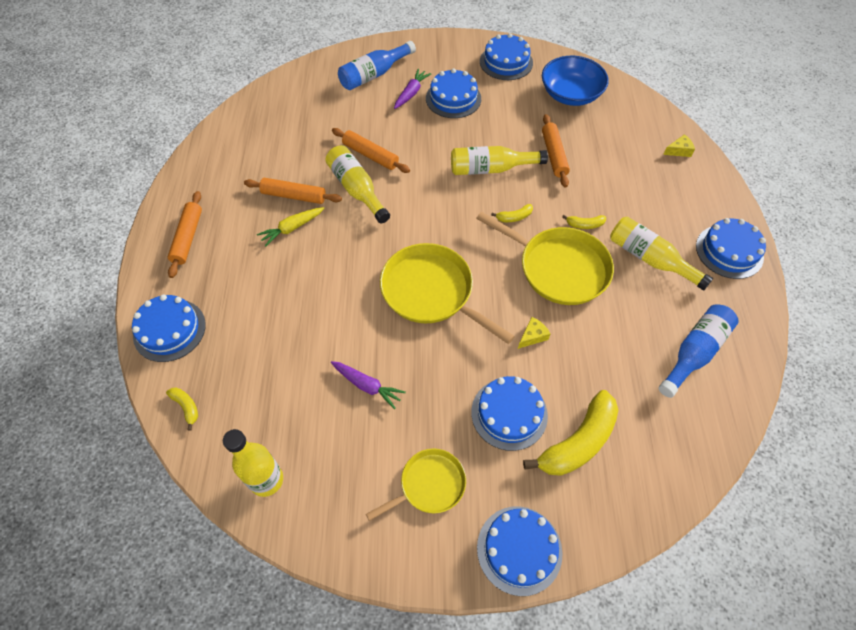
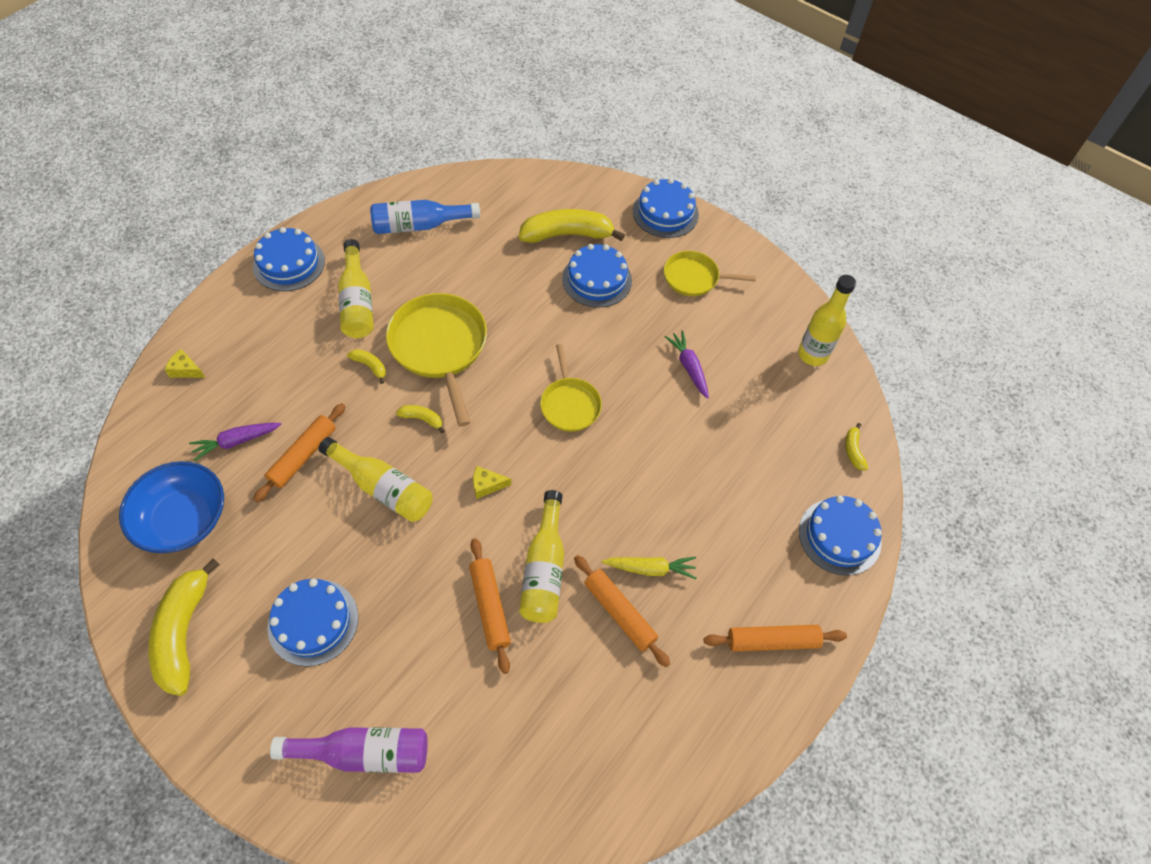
camera: 145 degrees left, 0 degrees up
orange rolling pin [168,191,202,278] -> orange rolling pin turned 45 degrees clockwise [703,625,847,652]
blue bottle [338,41,416,90] -> purple bottle [270,727,427,773]
yellow pan [380,243,515,344] -> yellow pan [540,344,602,432], size x0.59
purple carrot [394,69,431,109] -> purple carrot moved to [189,423,281,461]
blue cake [480,33,533,80] -> yellow banana [148,558,220,696]
yellow cheese [518,317,550,349] -> yellow cheese moved to [473,466,511,499]

